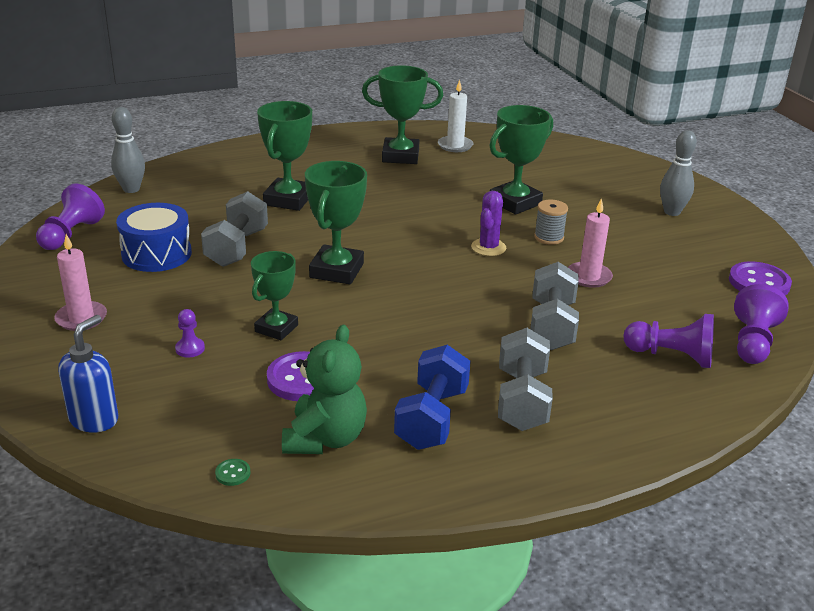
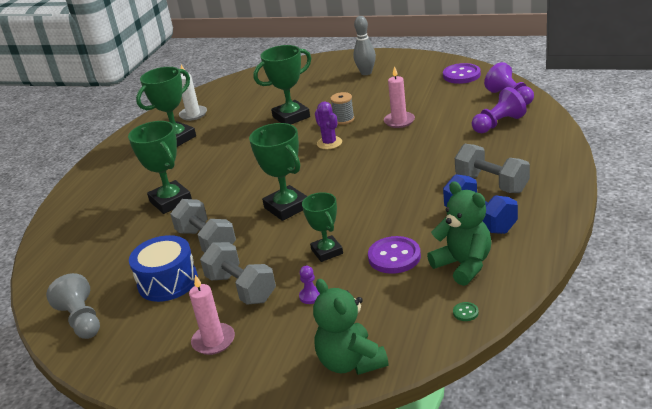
camera: 45 degrees left, 0 degrees up
purple pawn [36,184,105,250] -> grey pawn [46,273,100,339]
blue soap dispenser [58,315,118,433] -> green teddy bear [313,279,388,375]
grey bowling pin [111,107,145,193] -> none
green trophy [489,105,553,215] -> green trophy turned 60 degrees clockwise [253,45,311,124]
grey dumbbell [530,262,579,350] -> grey dumbbell moved to [200,242,276,305]

